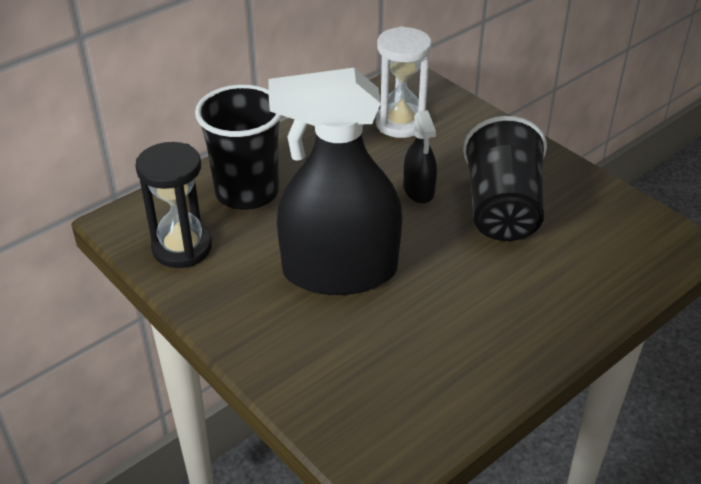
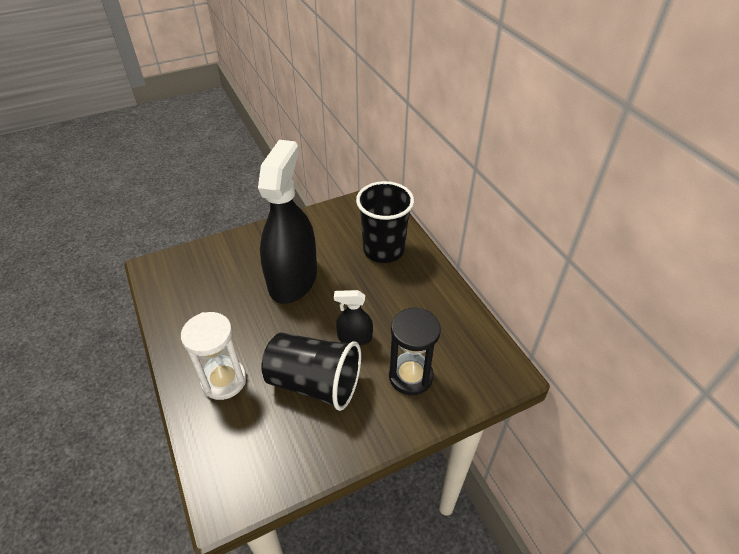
camera: 105 degrees right, 5 degrees up
black hourglass [135,142,212,268] -> black hourglass moved to [389,308,441,395]
white hourglass [376,26,432,138] -> white hourglass moved to [181,312,246,400]

